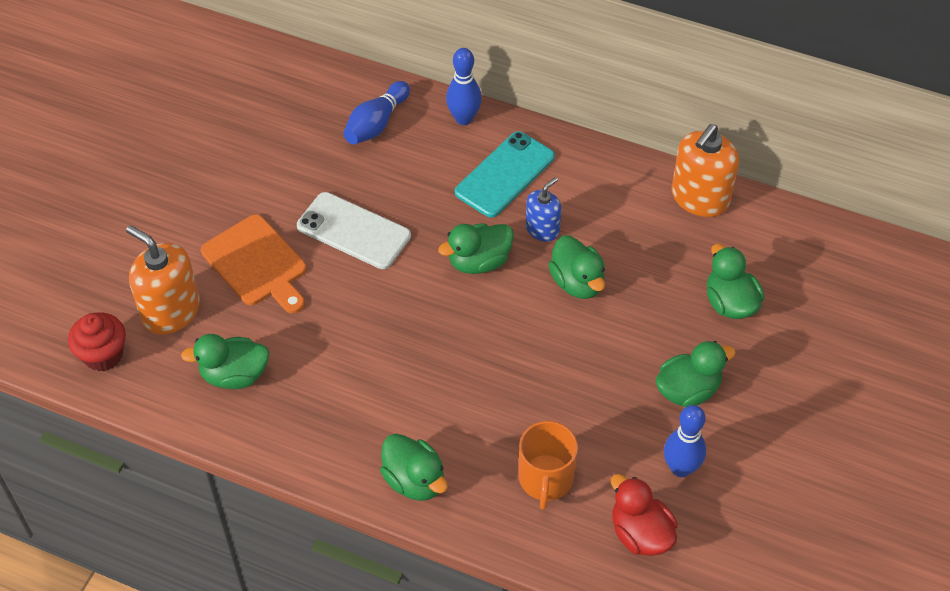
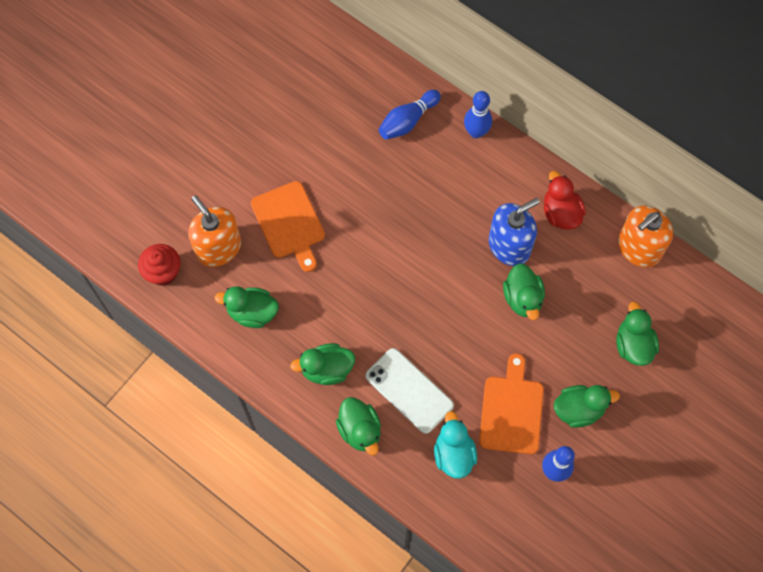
camera: 15 degrees right, 15 degrees up
white phone [297,192,411,269] -> white phone moved to [365,348,454,434]
green duck [438,223,514,274] -> green duck moved to [290,343,355,385]
turquoise phone [455,131,555,218] -> none
orange mug [519,421,578,510] -> turquoise duck [434,411,477,479]
blue soap dispenser [526,177,562,242] -> blue soap dispenser [489,198,540,266], size x1.69
red duck [611,474,678,556] -> red duck moved to [544,171,586,230]
none -> orange cutting board [479,353,544,455]

